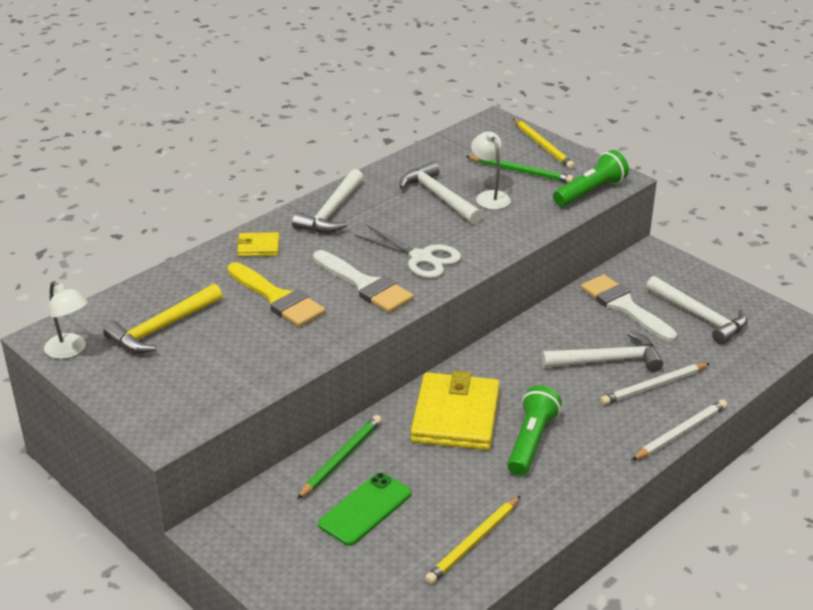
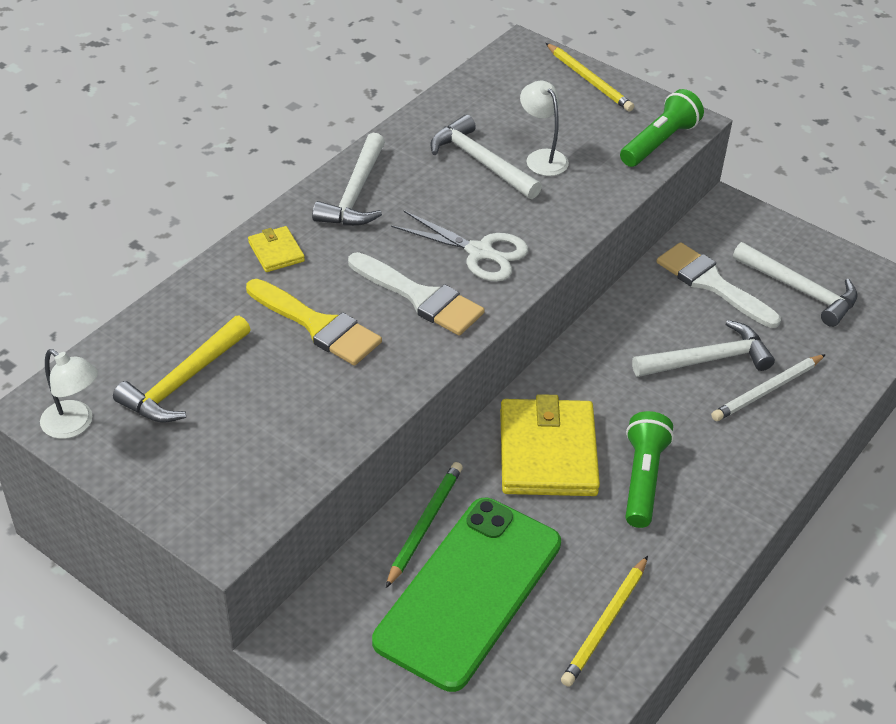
camera: 10 degrees left, 10 degrees up
yellow wallet [237,232,280,257] -> yellow wallet turned 75 degrees clockwise [248,226,305,272]
green phone [318,472,411,546] -> green phone [372,498,561,692], size x1.87
green pencil [466,156,574,183] -> none
white pencil [631,400,727,461] -> none

